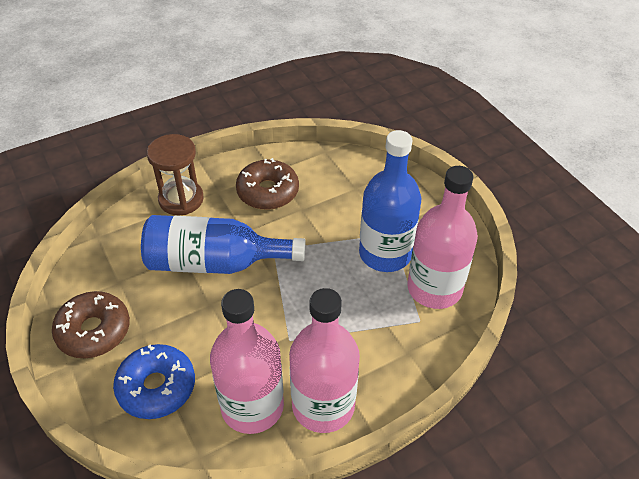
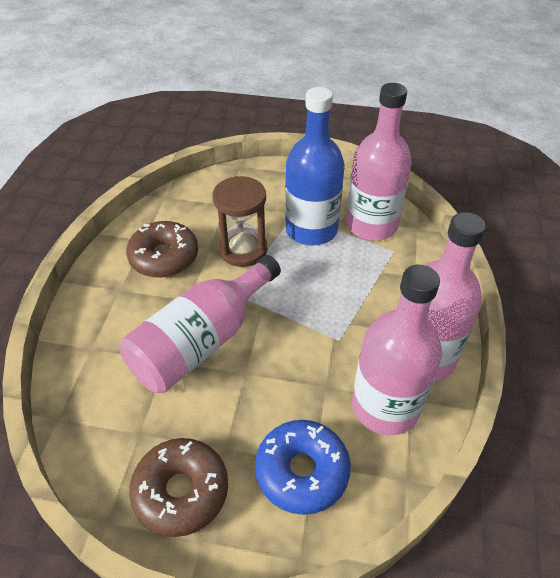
camera: 50 degrees left, 0 degrees up
blue bottle [141,215,305,274] -> pink bottle [120,255,281,393]
brown hourglass [147,134,204,215] -> brown hourglass moved to [212,176,267,267]

